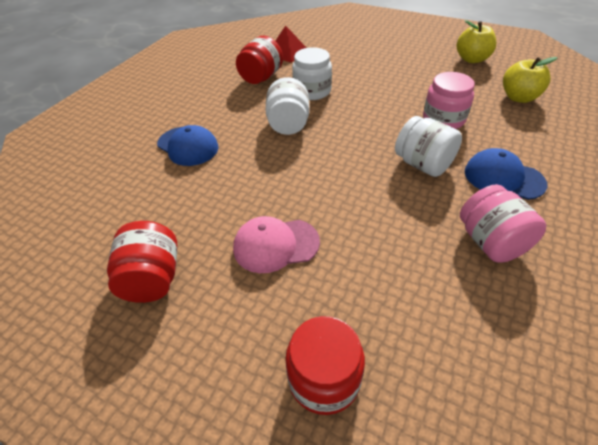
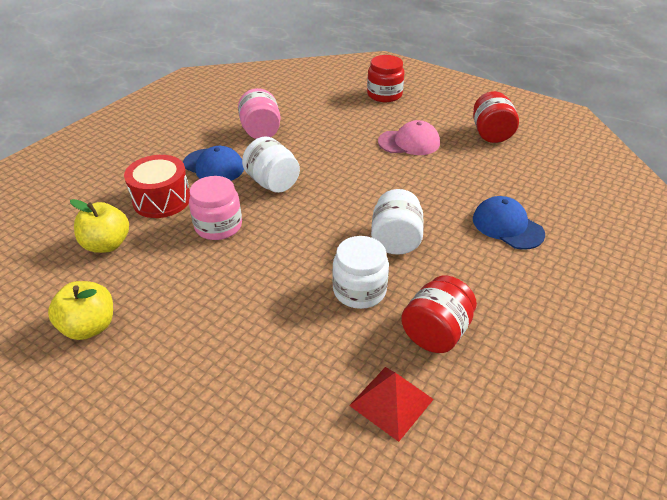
camera: 175 degrees left, 5 degrees down
none -> red drum [124,155,190,218]

